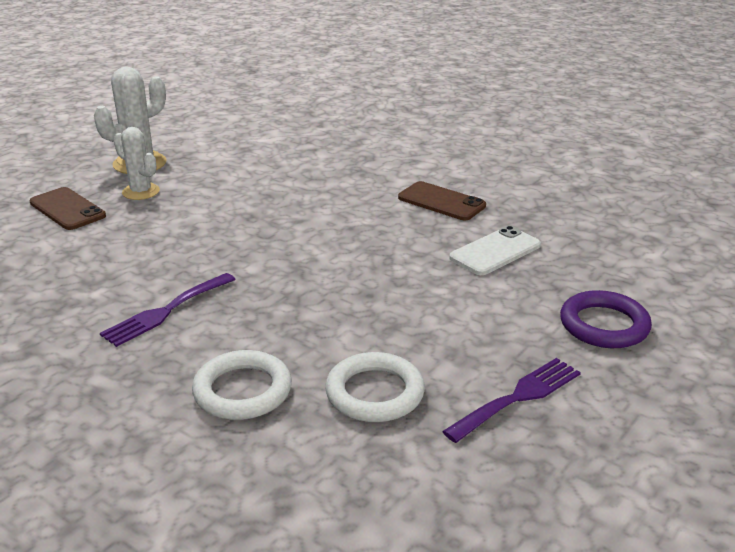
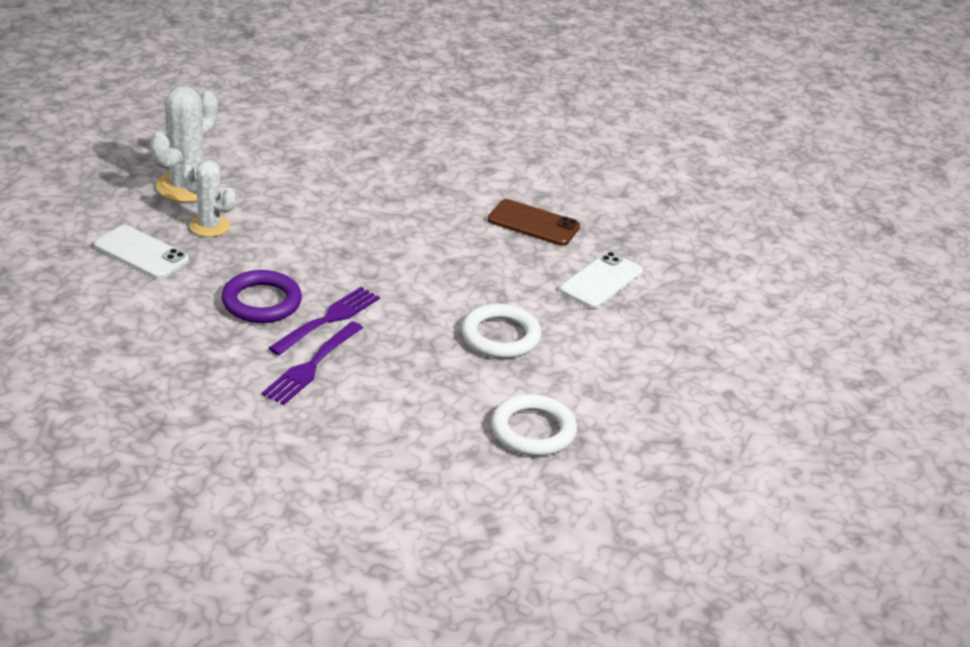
camera: 15 degrees left, 5 degrees up
brown phone [30,187,106,230] -> white phone [94,225,189,279]
white ring [192,350,292,420] -> white ring moved to [462,304,541,358]
purple fork [442,358,581,443] -> purple fork moved to [269,287,380,355]
purple ring [560,290,652,348] -> purple ring moved to [222,270,302,323]

